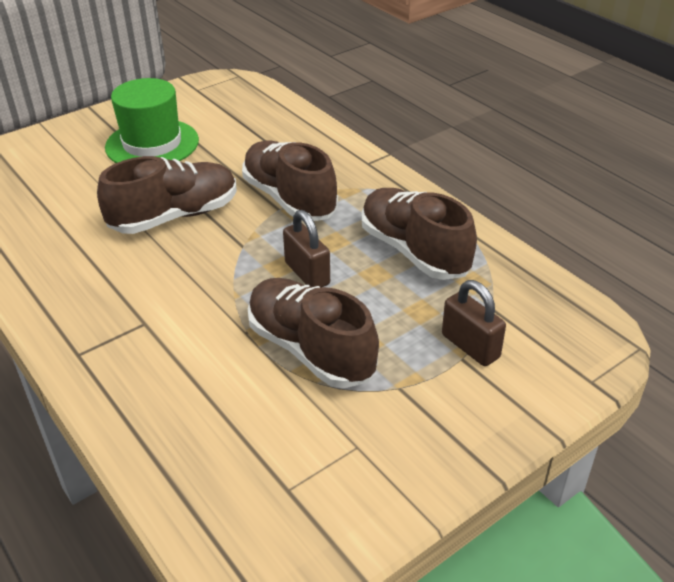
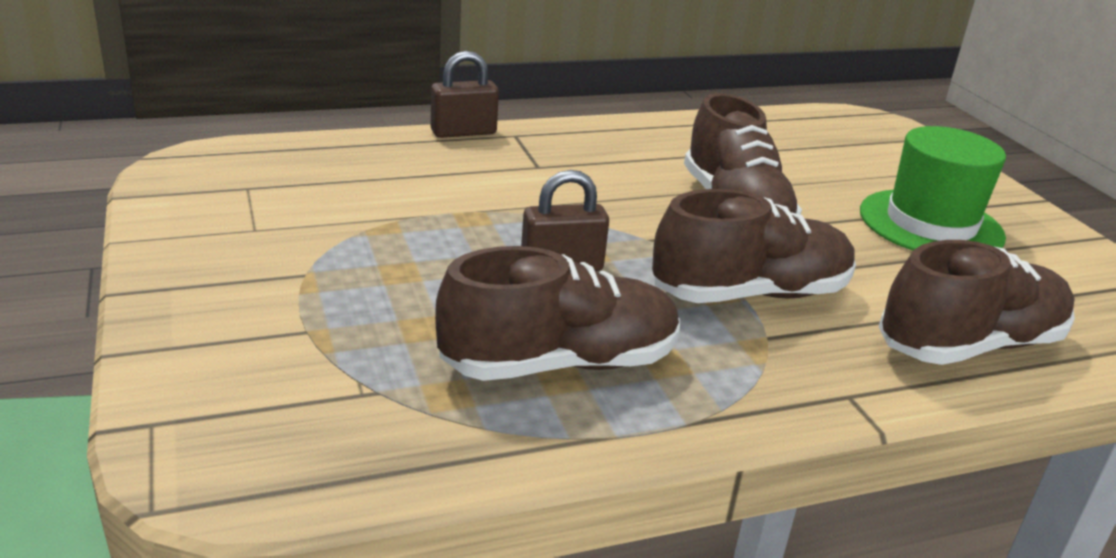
camera: 105 degrees right, 10 degrees down
brown shoe [248,278,379,388] -> brown shoe moved to [879,240,1075,365]
brown padlock [442,280,506,366] -> brown padlock moved to [431,51,499,138]

